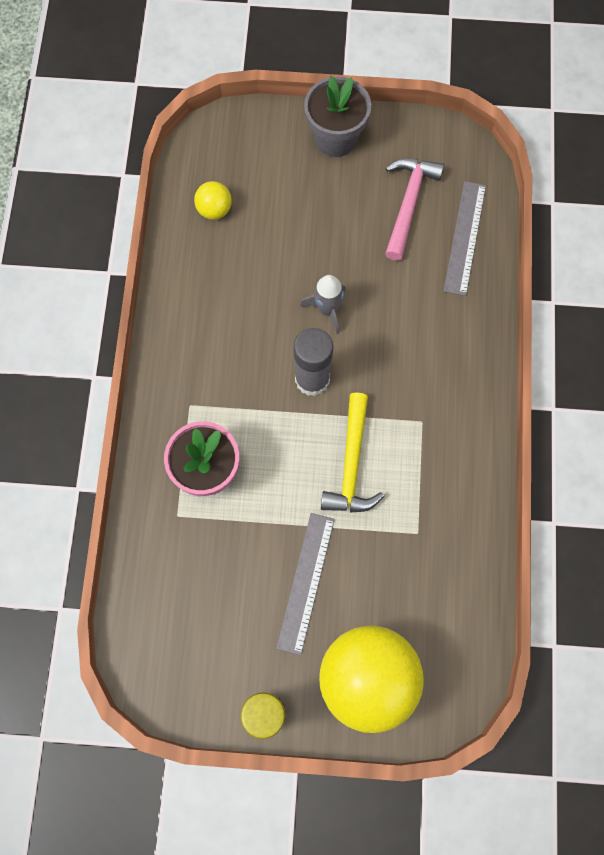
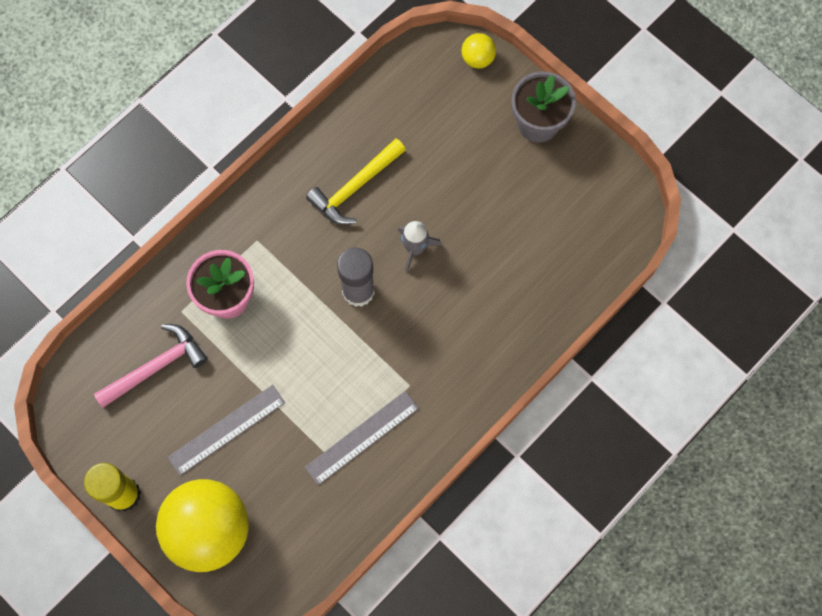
camera: 40 degrees right, 0 degrees up
yellow ball [194,181,232,220] -> yellow ball moved to [462,33,496,69]
yellow hammer [321,393,384,513] -> yellow hammer moved to [306,138,406,225]
pink hammer [385,158,444,261] -> pink hammer moved to [94,324,208,408]
grey ruler [444,181,486,296] -> grey ruler moved to [305,391,419,485]

